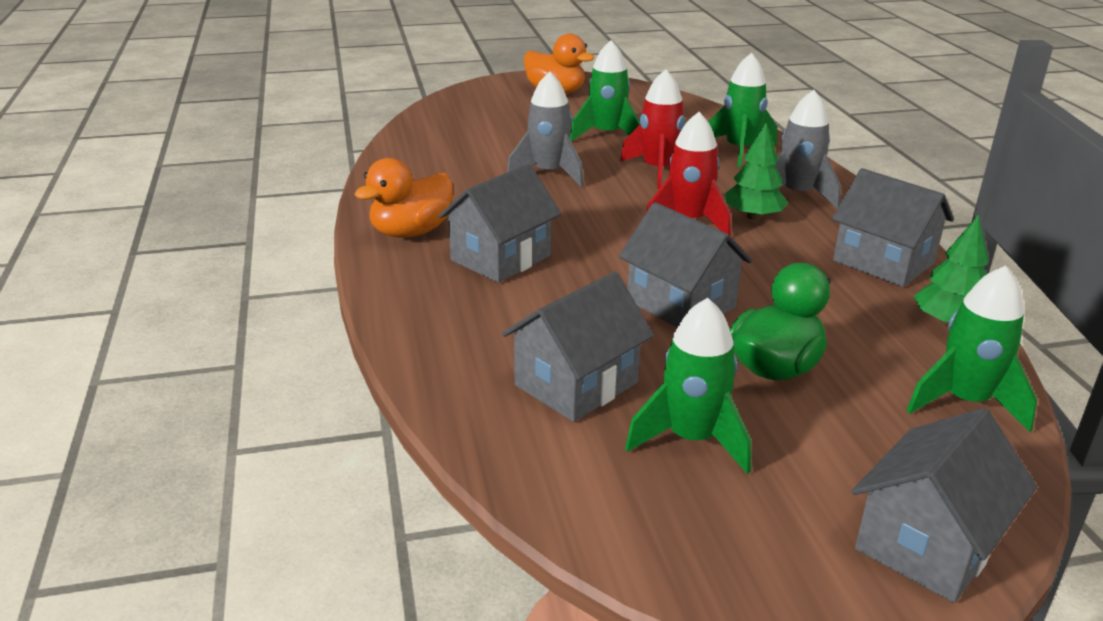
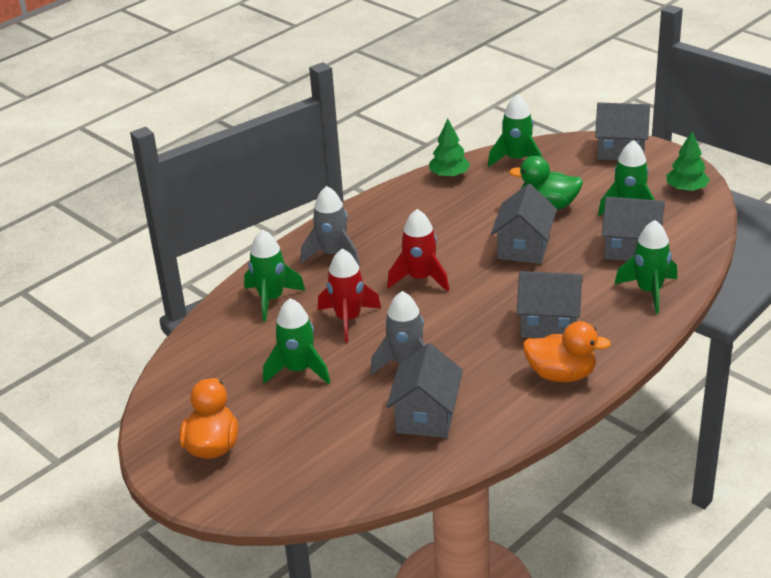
camera: 120 degrees left, 5 degrees up
green tree [725,123,788,220] -> green tree moved to [666,131,710,192]
grey house [832,168,954,287] -> grey house moved to [386,343,463,438]
none -> green rocket [614,220,677,314]

